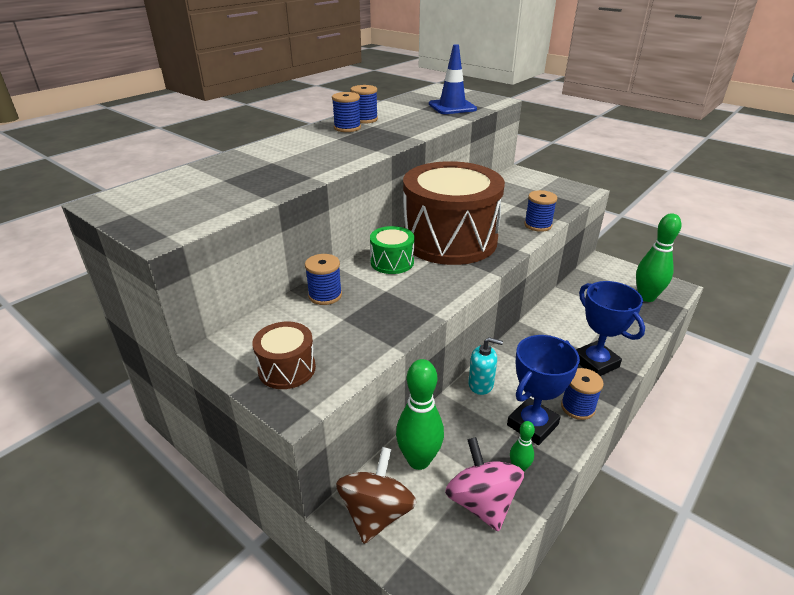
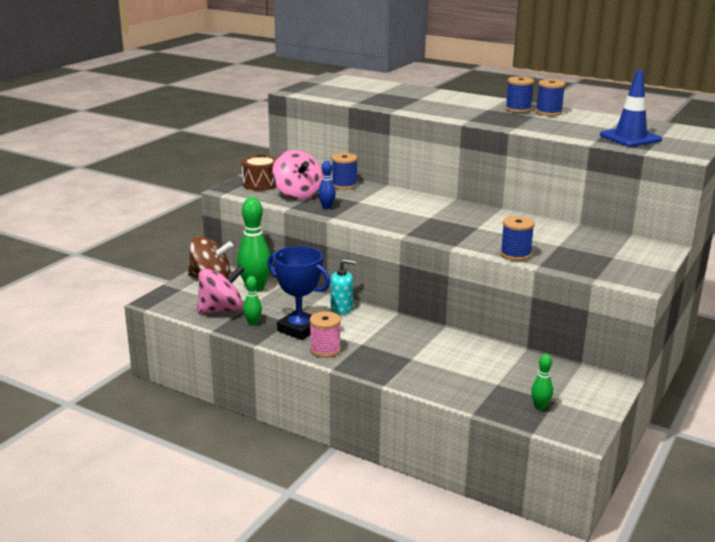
camera: 80 degrees right, 10 degrees down
green drum [370,226,415,274] -> none
brown drum [403,161,505,265] -> none
turquoise soap dispenser [468,337,503,395] -> turquoise soap dispenser turned 90 degrees counterclockwise [330,259,356,314]
blue spool [561,368,604,420] -> pink spool [310,312,341,358]
blue trophy [576,281,645,376] -> none
green bowling pin [636,213,681,302] -> green bowling pin [531,354,553,410], size x0.50
none -> pink spinning top [272,150,323,200]
none -> blue bowling pin [318,161,336,209]

